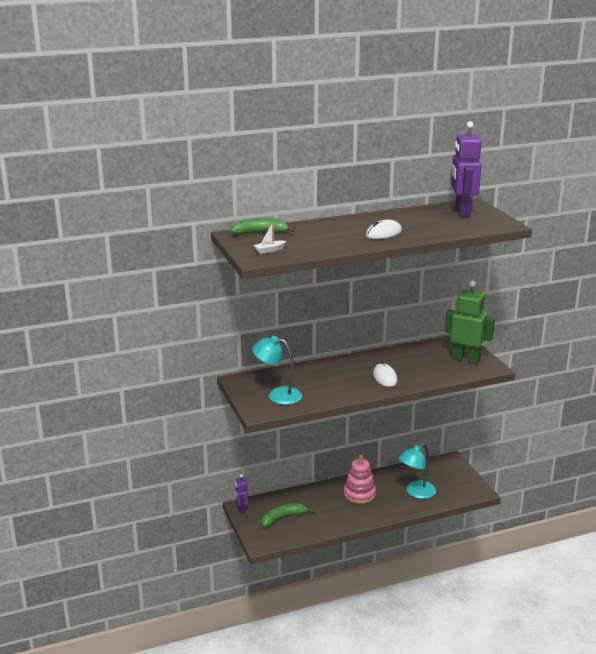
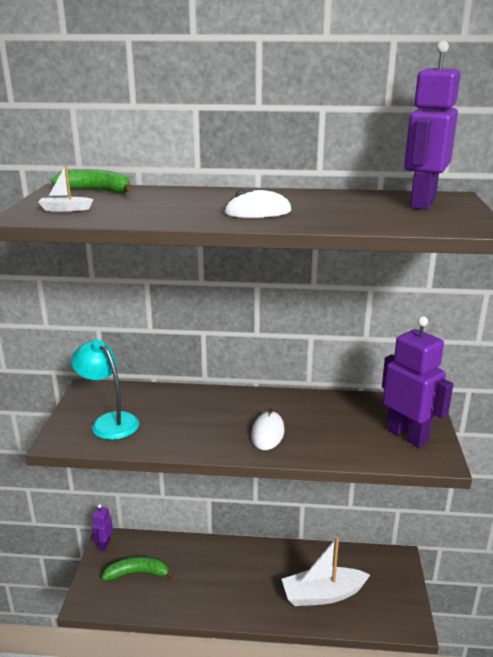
camera: 25 degrees right, 0 degrees up
pink stacking toy [344,454,376,504] -> none
turquoise lamp [399,443,436,499] -> white boat [282,537,370,606]
green robot [445,280,495,364] -> purple robot [382,316,453,448]

